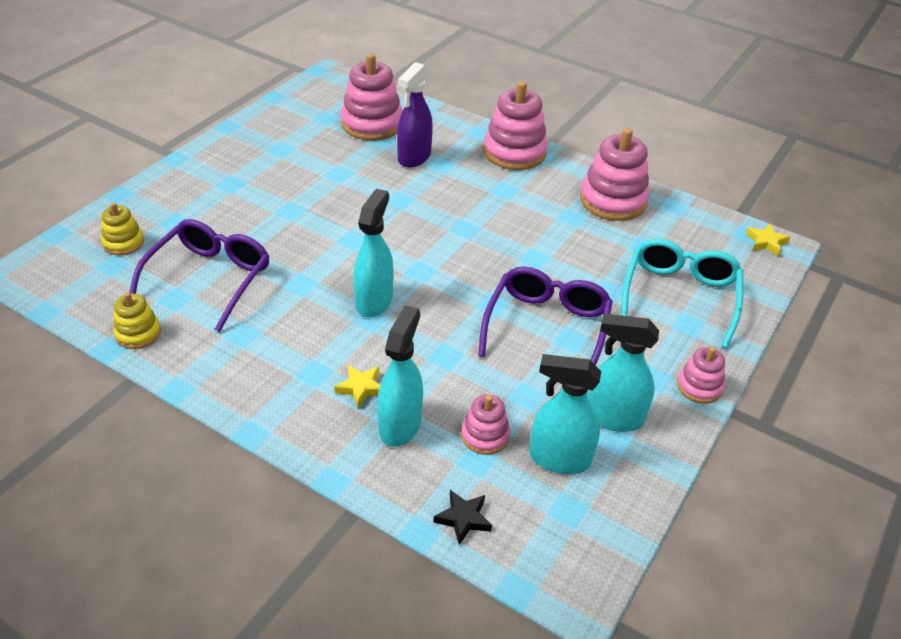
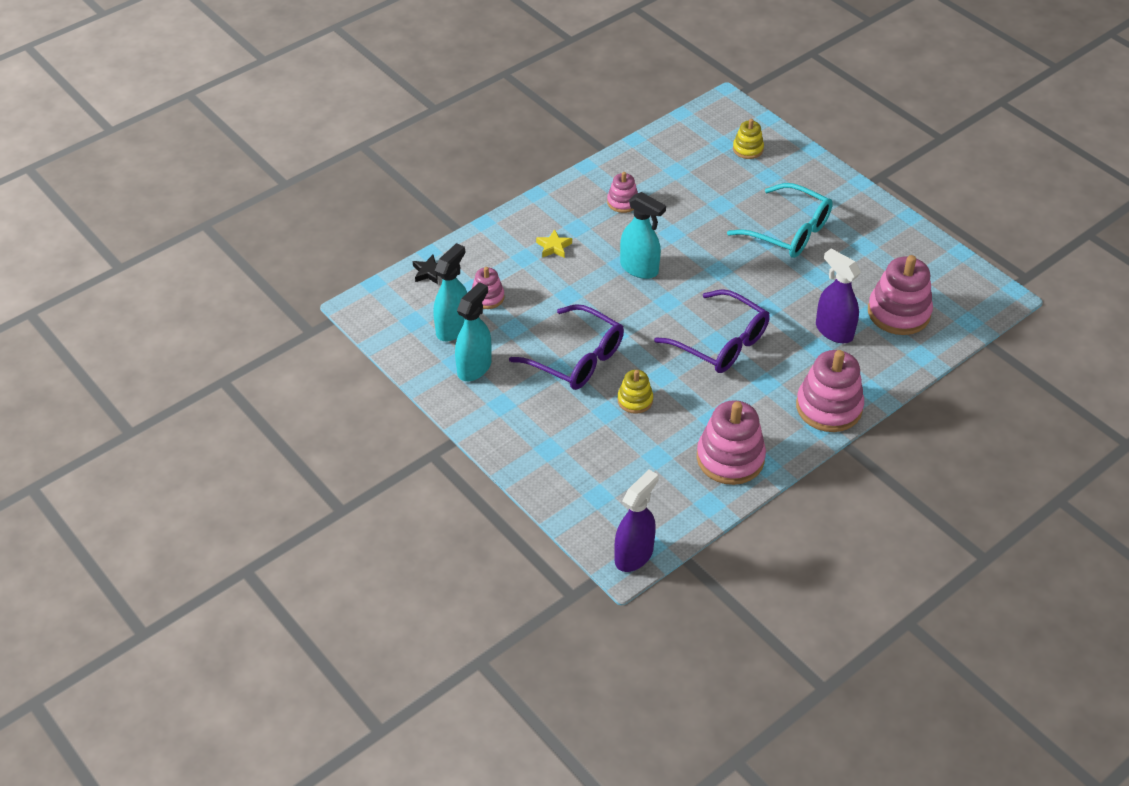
camera: 110 degrees right, 5 degrees up
yellow stacking toy [113,292,161,349] -> yellow stacking toy moved to [617,370,653,414]
purple glasses [130,219,270,332] -> purple glasses moved to [654,289,770,373]
turquoise spray bottle [377,305,423,447] -> none
turquoise glasses [621,239,743,348] -> turquoise glasses moved to [727,183,833,258]
pink stacking toy [677,347,725,404] -> pink stacking toy moved to [607,172,638,213]
yellow star [746,224,790,256] -> purple spray bottle [614,470,659,572]

